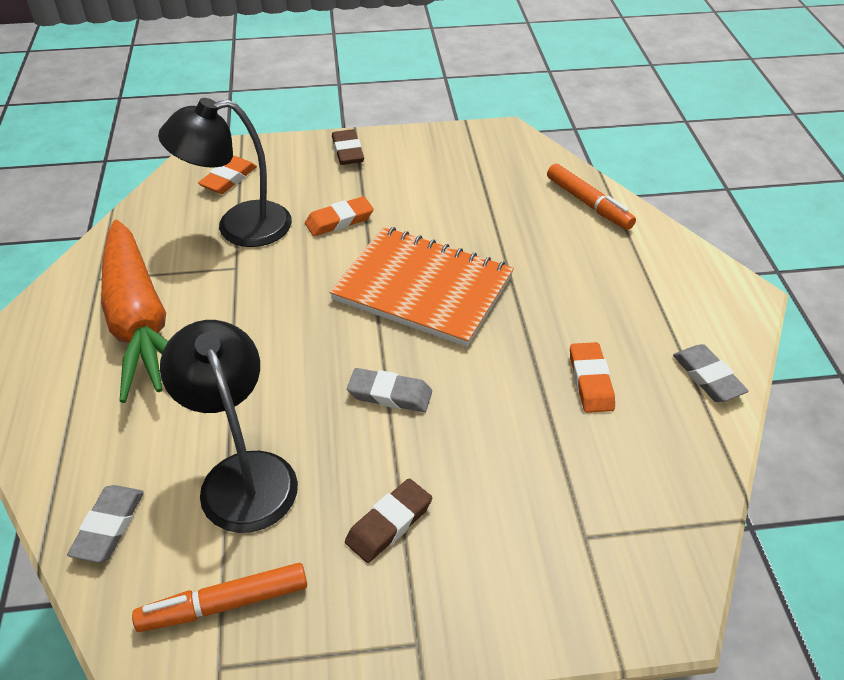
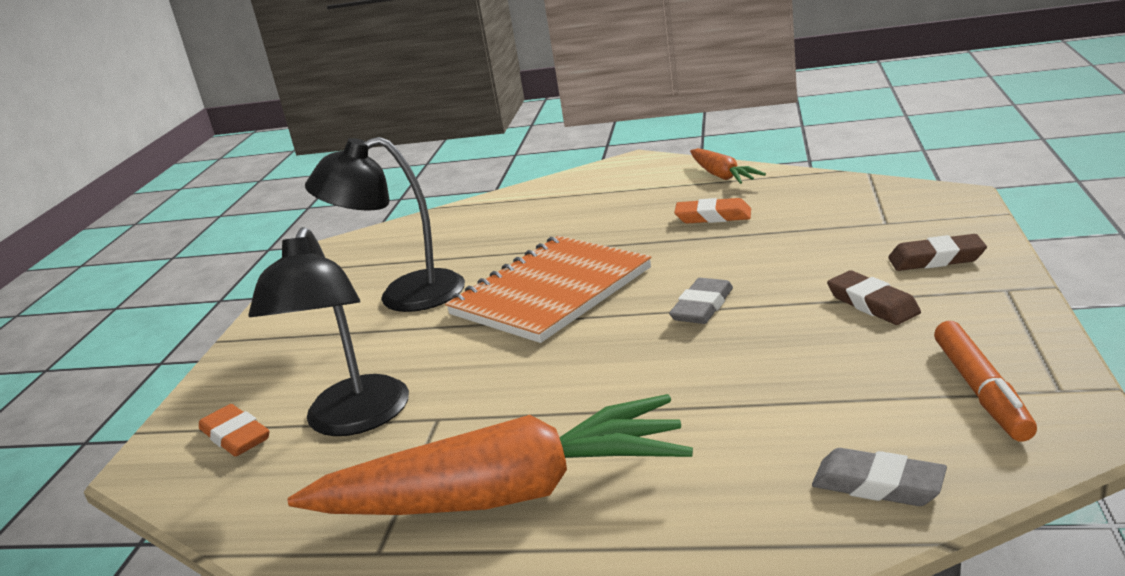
camera: 70 degrees left, 20 degrees down
black lamp [160,320,298,533] -> black lamp moved to [305,137,465,312]
orange eraser [305,196,374,236] -> none
brown eraser [332,129,364,165] -> brown eraser moved to [888,234,987,271]
orange marker [547,164,636,230] -> none
grey eraser [673,344,749,402] -> orange carrot [690,148,766,184]

